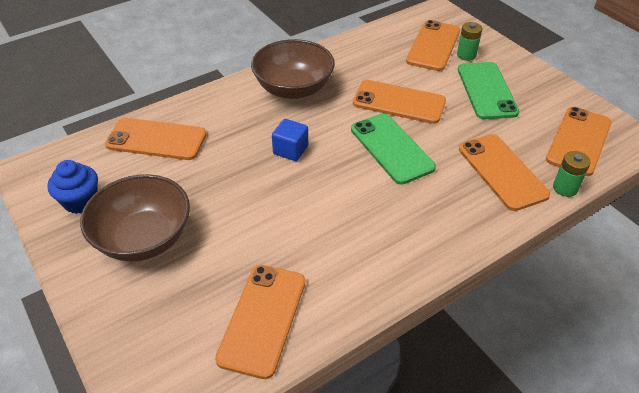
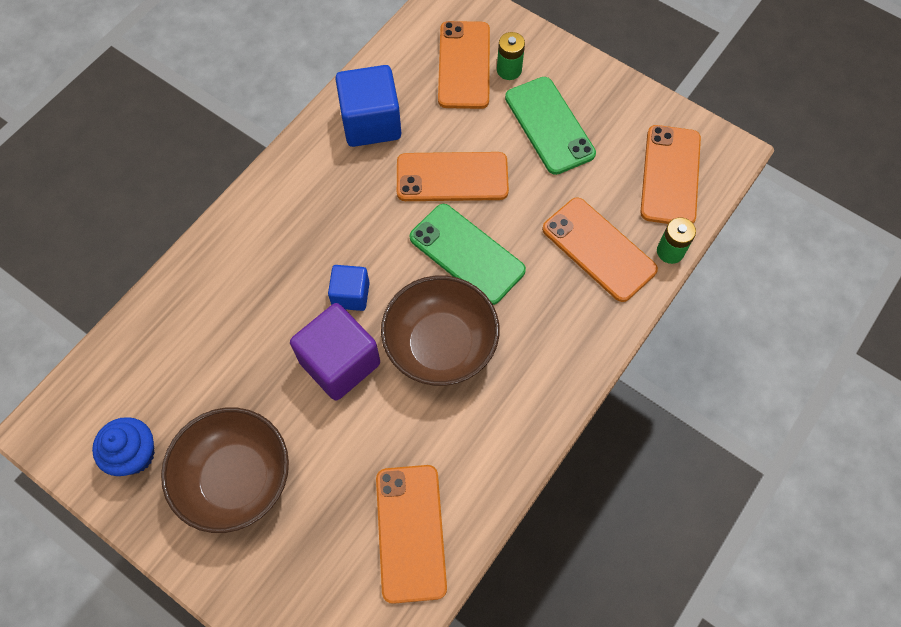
camera: 20 degrees left, 20 degrees up
orange phone [105,118,207,160] -> none
brown bowl [251,39,335,99] -> brown bowl moved to [381,275,500,386]
none -> purple cube [290,303,380,401]
none -> blue cube [335,65,401,147]

